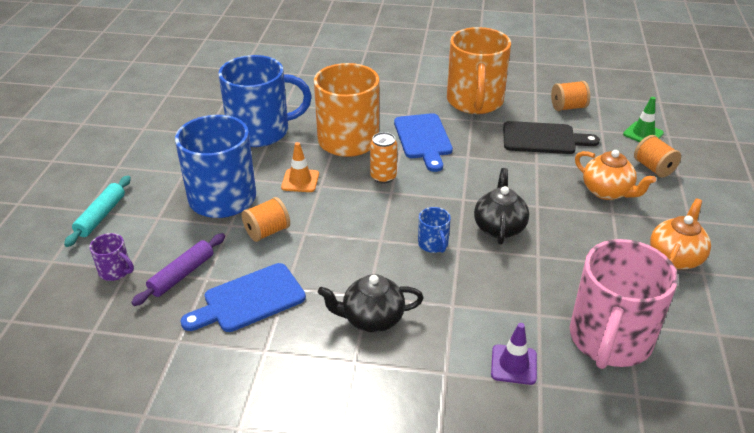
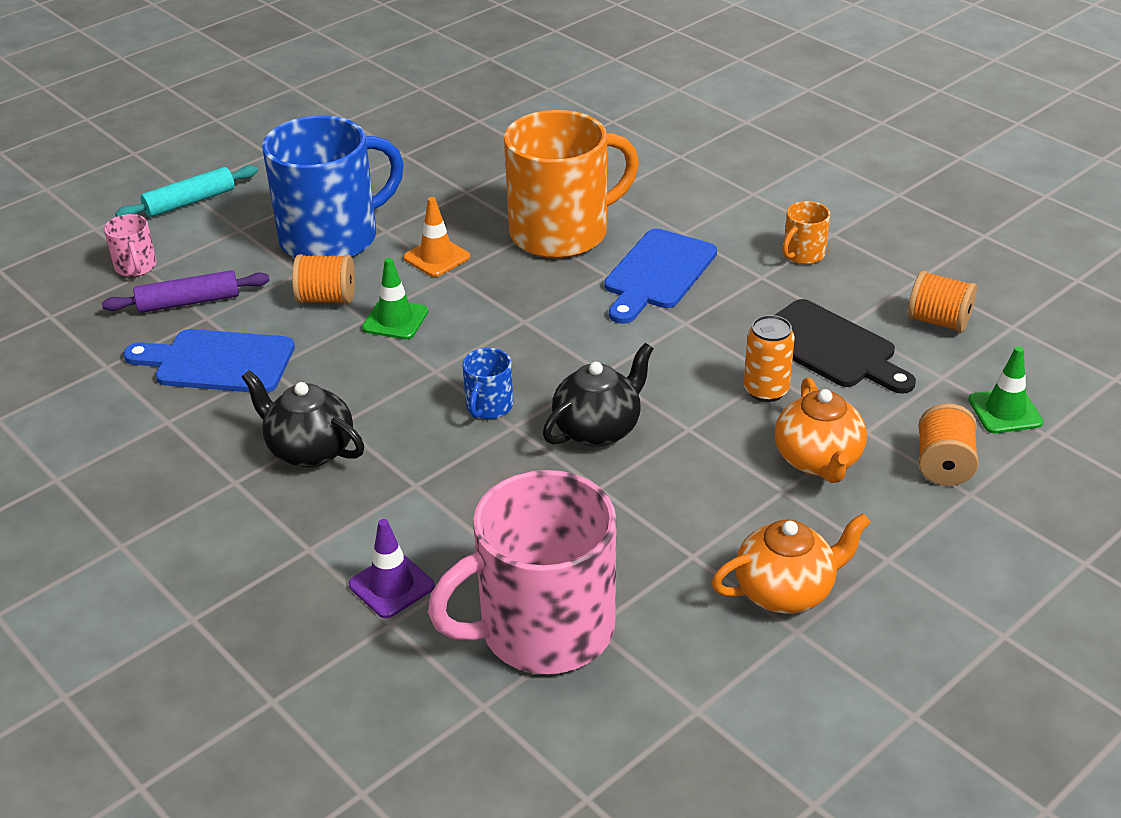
camera: 40 degrees right, 0 degrees up
purple mug [90,233,134,281] -> pink mug [104,214,157,277]
blue mug [218,55,312,147] -> none
orange can [370,132,397,183] -> orange can moved to [744,315,795,402]
orange mug [447,27,511,114] -> orange mug [782,201,830,264], size x0.42
none -> green traffic cone [362,258,428,339]

